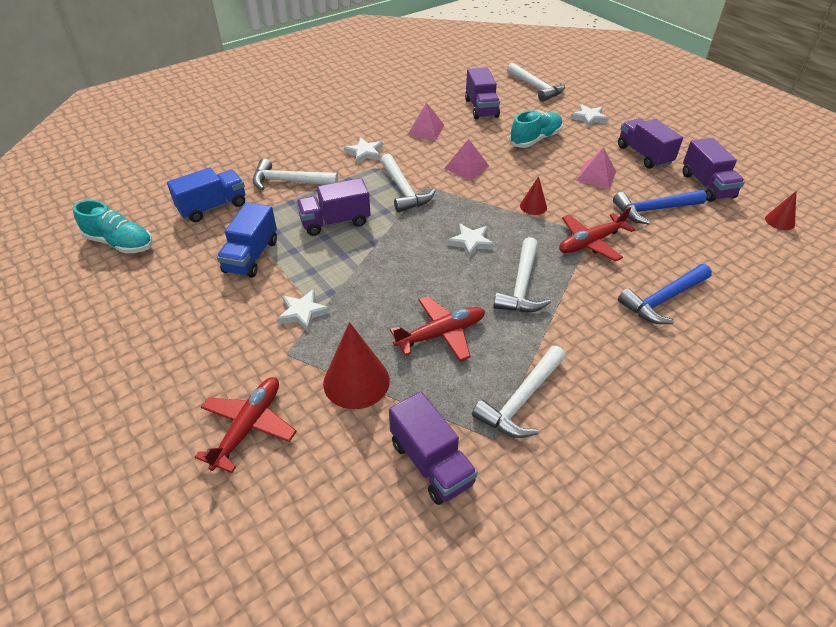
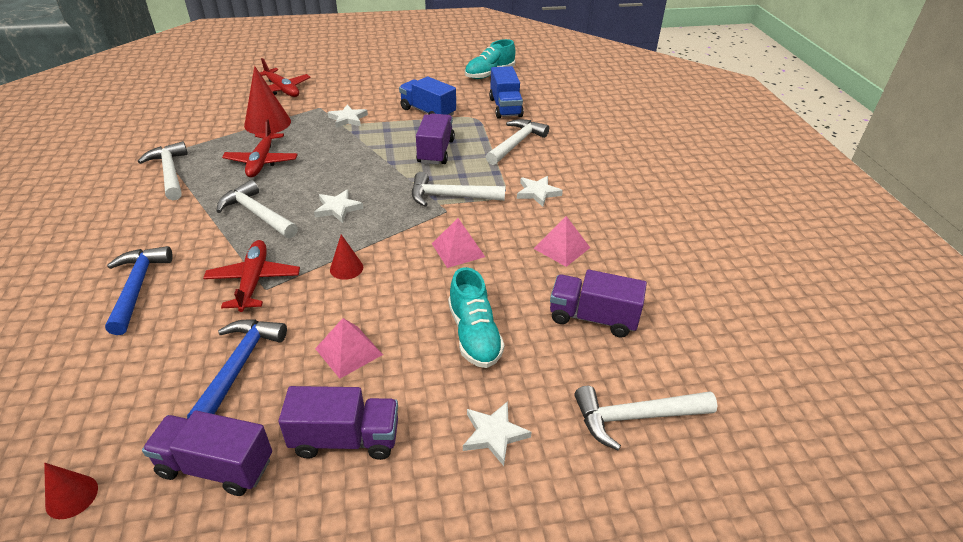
camera: 115 degrees right, 5 degrees down
purple truck [389,392,478,505] -> none

